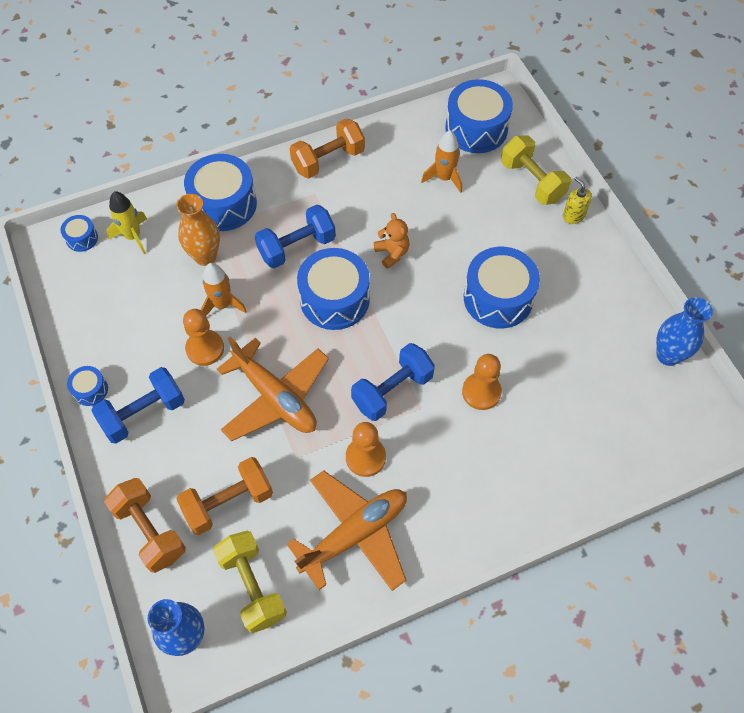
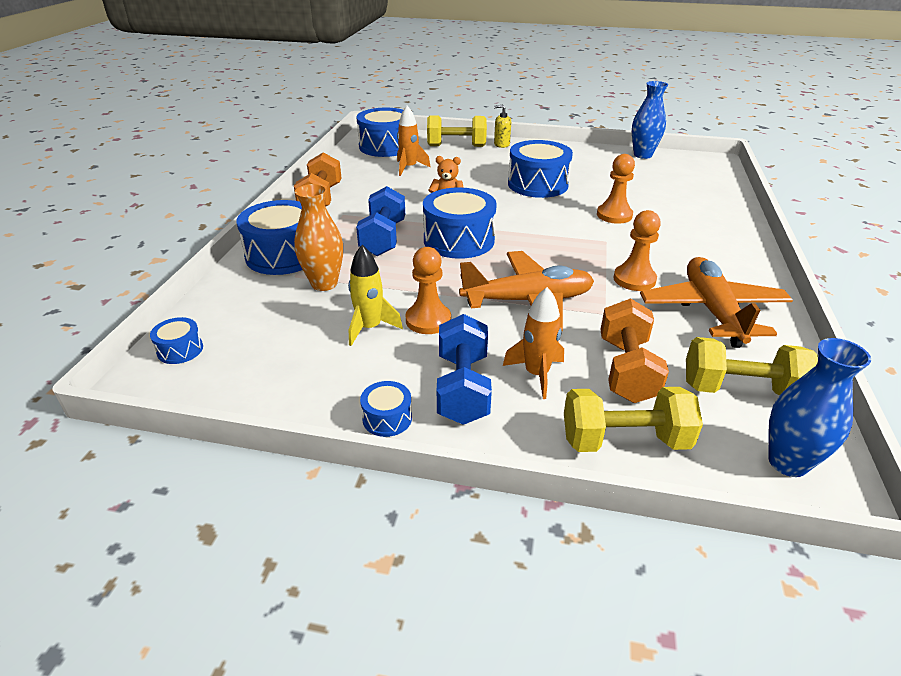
camera: 55 degrees left, 25 degrees down
orange dumbbell [104,478,186,573] -> yellow dumbbell [564,387,703,452]
yellow rocket [106,191,147,254] -> yellow rocket moved to [348,245,403,346]
orange rocket [201,263,247,316] -> orange rocket moved to [503,287,564,399]
blue dumbbell [351,343,435,421] -> none

